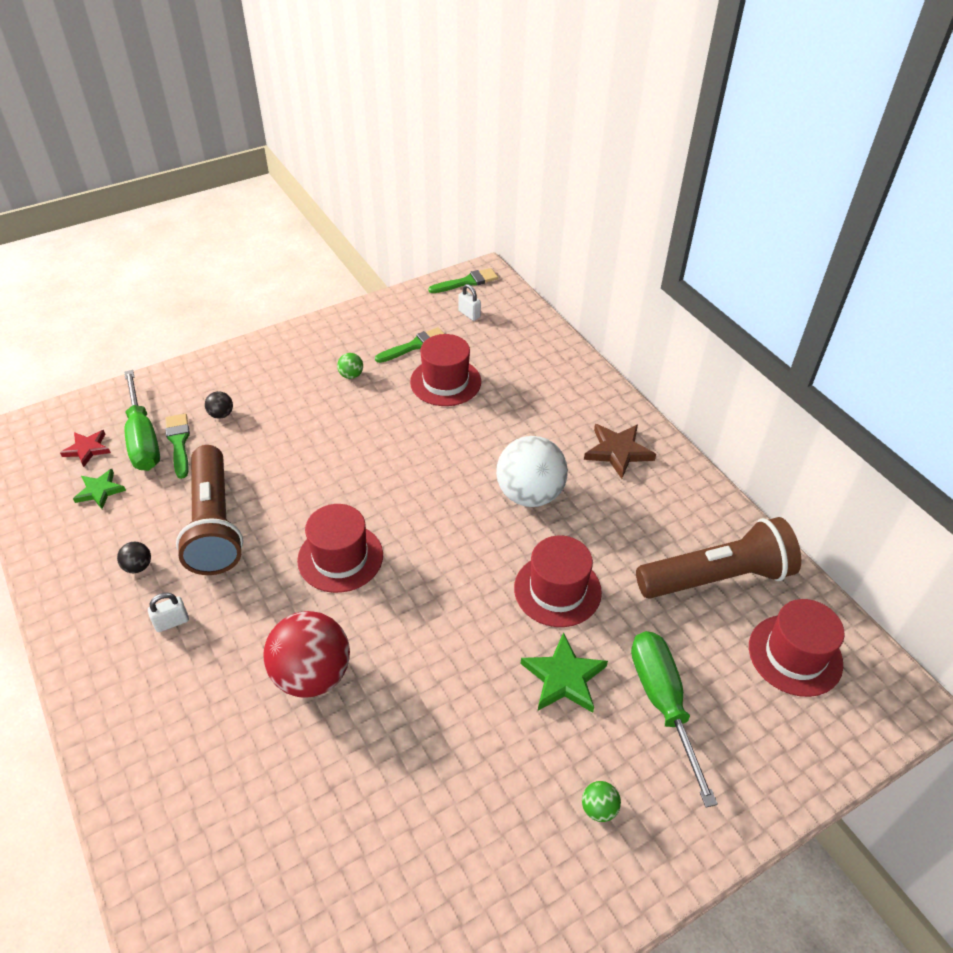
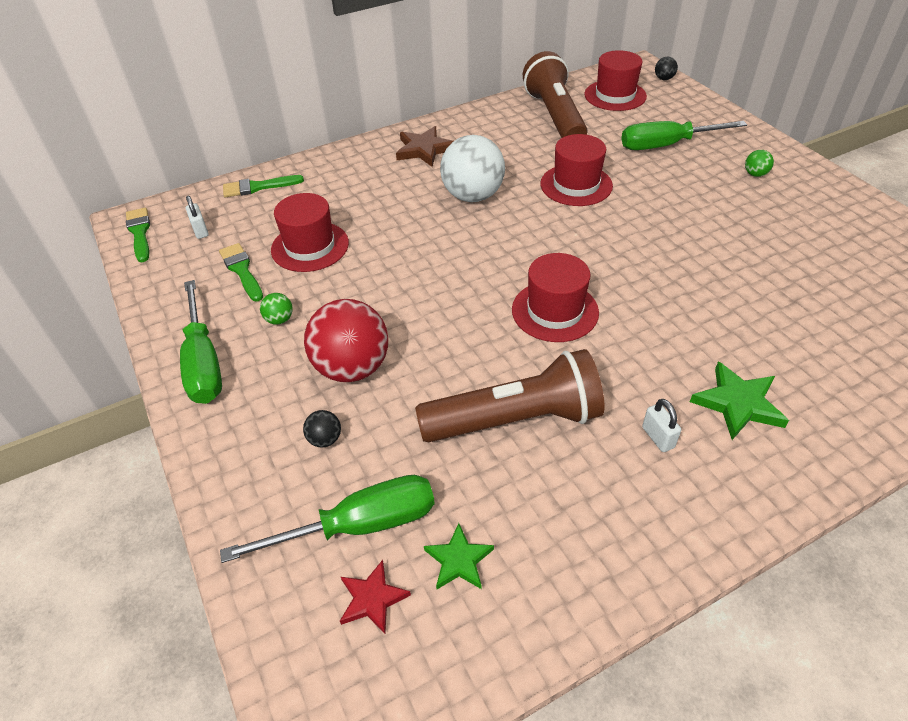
camera: 85 degrees left, 0 degrees up
black ball [117,542,151,573] -> black ball moved to [655,57,678,80]
green brush [165,413,190,479] -> green brush moved to [223,175,304,197]
red ball [263,611,350,697] -> red ball moved to [304,299,388,382]
white padlock [458,284,481,321] -> white padlock turned 75 degrees counterclockwise [186,196,209,239]
green star [520,632,608,713] -> green star moved to [690,362,789,440]
none -> green screwdriver [180,280,222,404]

